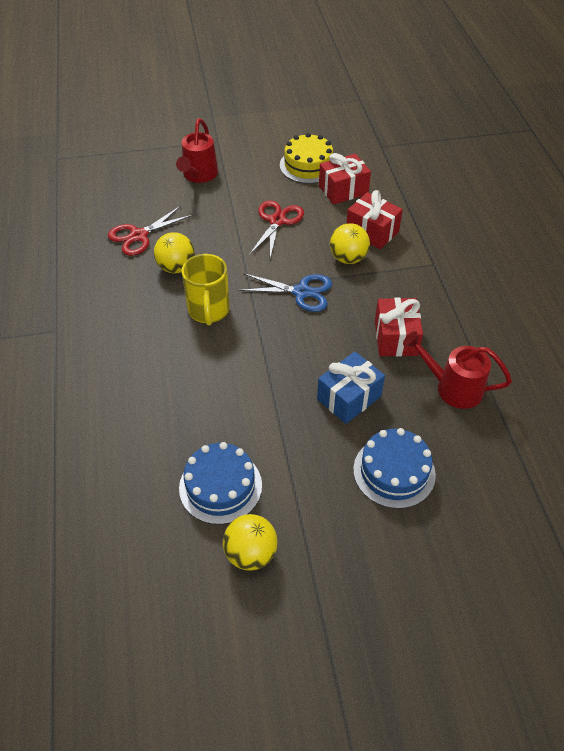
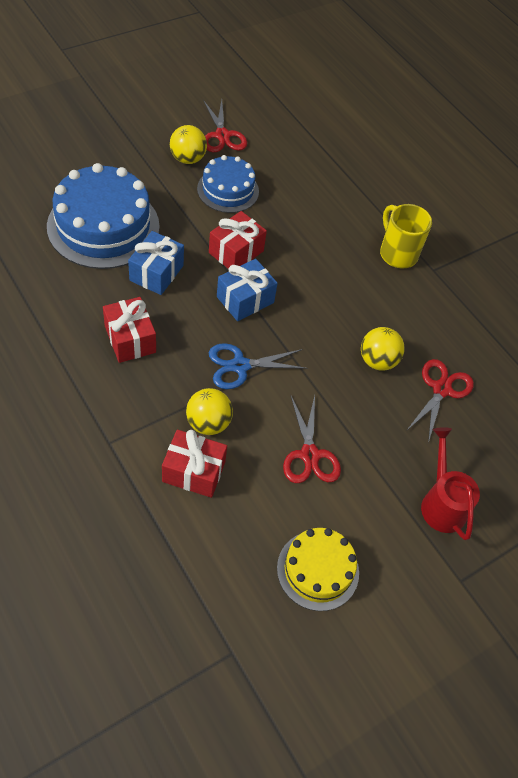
camera: 150 degrees right, 5 degrees up
yellow mug [181,254,230,326] -> yellow mug moved to [380,204,432,268]
red gift [319,153,371,205] -> red gift moved to [209,211,267,269]
blue cake [353,428,436,509] -> blue cake [47,163,160,269], size x1.70
red watering can [403,331,512,409] -> none
none -> red scissors [203,100,247,152]
none -> blue gift [217,259,278,321]

